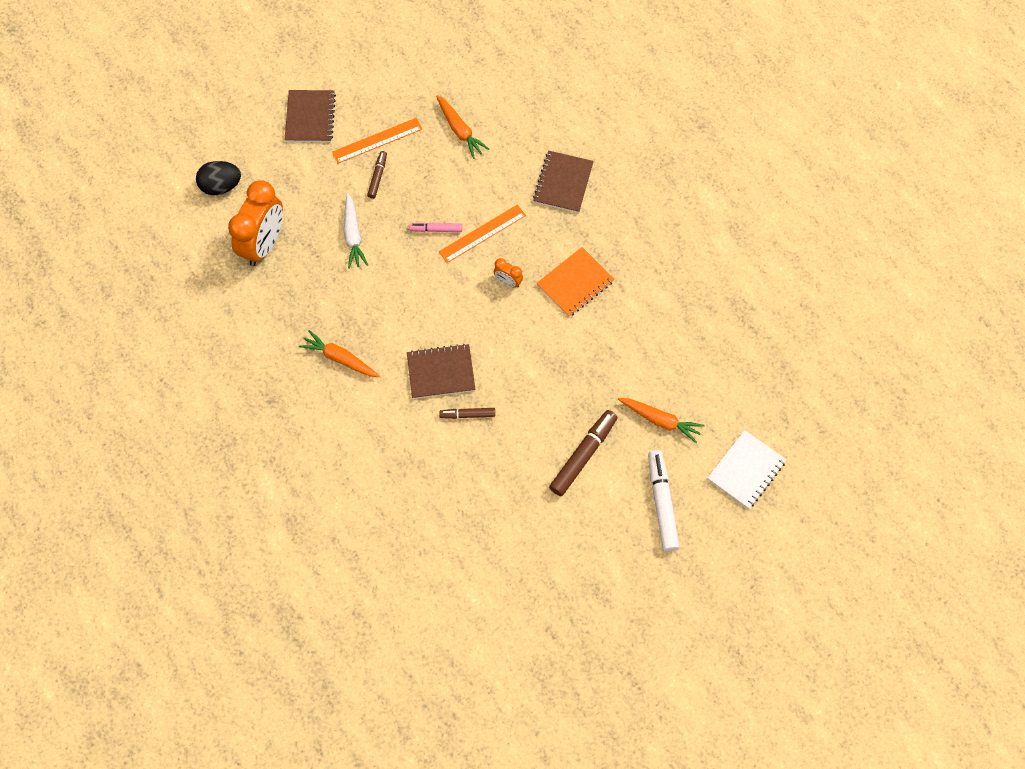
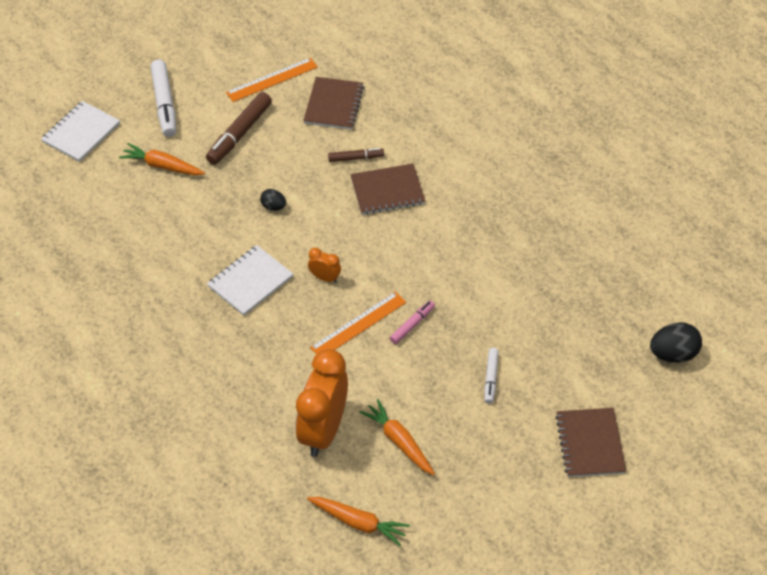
camera: 175 degrees right, 15 degrees down
orange clock [228,180,283,266] -> orange clock moved to [296,349,348,457]
orange carrot [299,330,380,377] -> orange carrot moved to [307,497,410,546]
orange ruler [332,118,422,163] -> orange ruler moved to [226,58,318,102]
white carrot [344,193,368,269] -> none
brown marker [367,151,387,199] -> white marker [485,348,499,404]
pink marker [409,223,462,232] -> pink marker turned 45 degrees counterclockwise [390,301,435,344]
brown notebook [533,151,594,213] -> brown notebook moved to [303,77,364,130]
orange notebook [537,247,615,317] -> white notebook [207,245,293,316]
none -> black egg [260,189,286,211]

